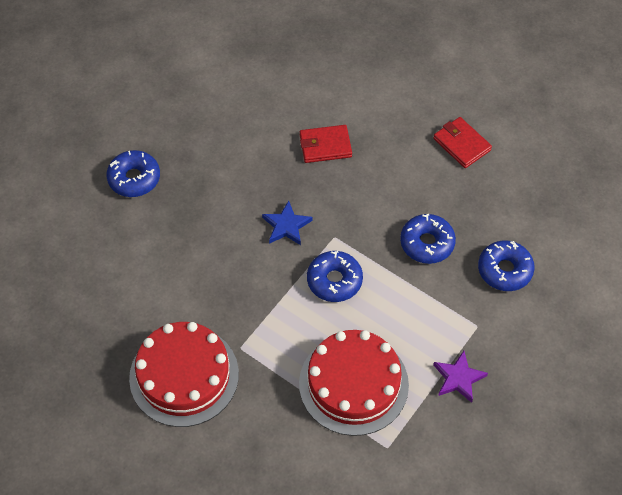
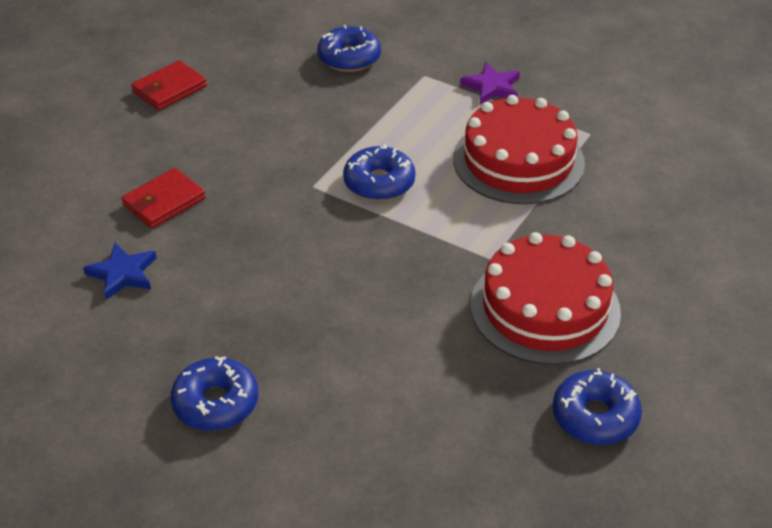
camera: 95 degrees left, 15 degrees down
blue star [262,201,313,245] -> blue star moved to [83,243,157,300]
red wallet [300,125,352,163] -> red wallet turned 60 degrees clockwise [121,168,206,228]
blue donut [400,214,456,264] -> blue donut moved to [553,368,642,445]

